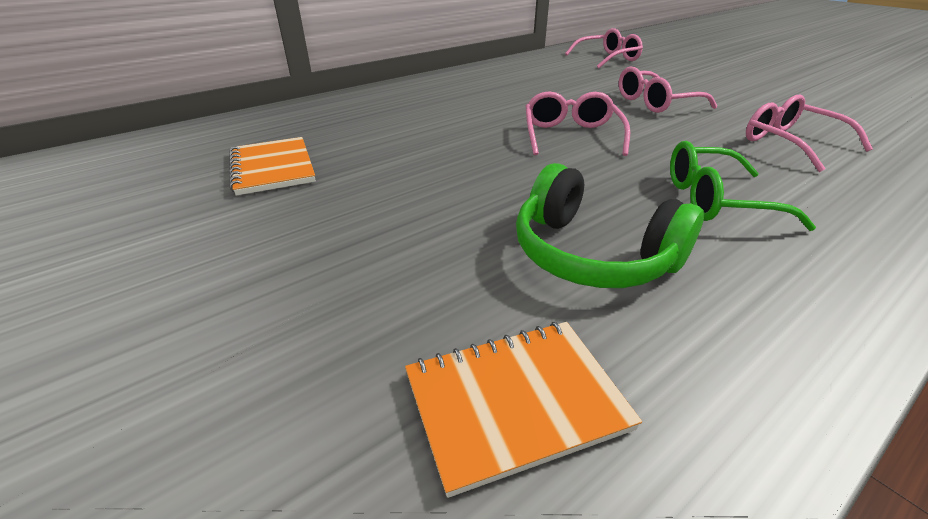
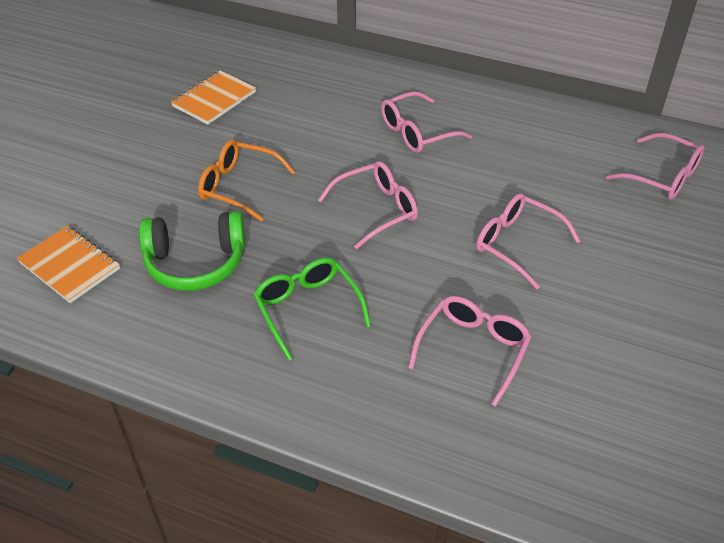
camera: 60 degrees right, 10 degrees up
green headphones [516,163,704,288] -> green headphones turned 105 degrees counterclockwise [139,211,246,291]
none -> orange glasses [198,140,295,221]
none -> pink glasses [381,91,472,153]

